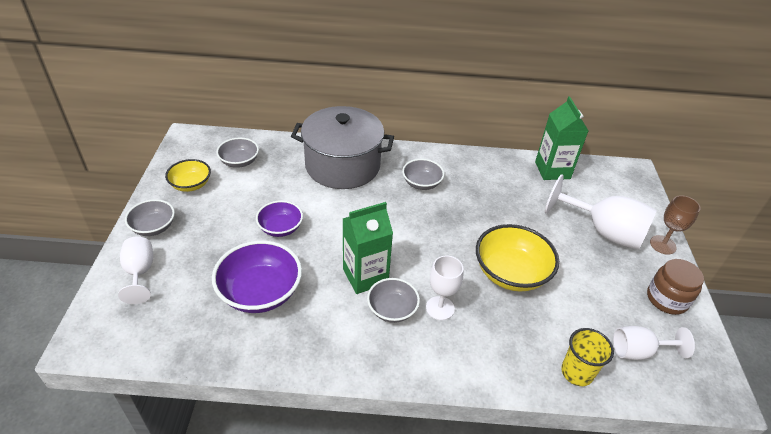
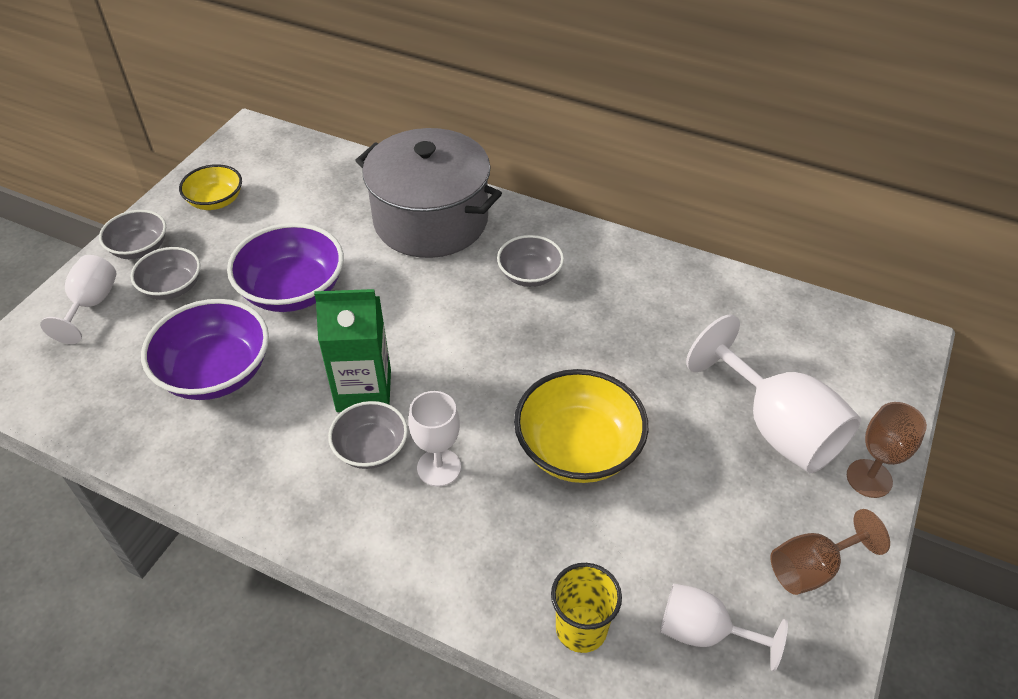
camera: 25 degrees right, 5 degrees up
grey bowl [216,138,259,168] -> grey bowl moved to [131,247,200,300]
purple bowl [256,200,303,237] -> purple bowl [227,223,344,312], size x1.67
green carton [535,97,589,180] -> none
brown jar [647,259,704,315] -> brown goblet [770,509,890,595]

